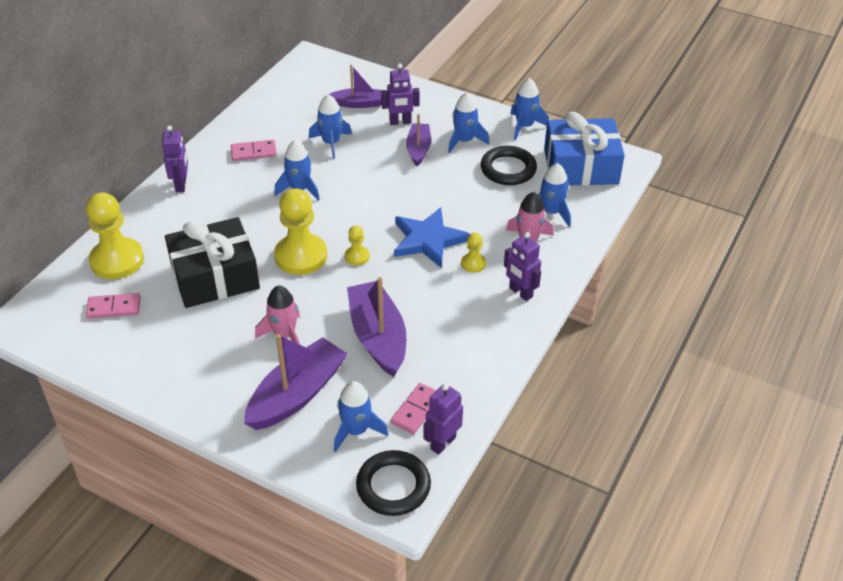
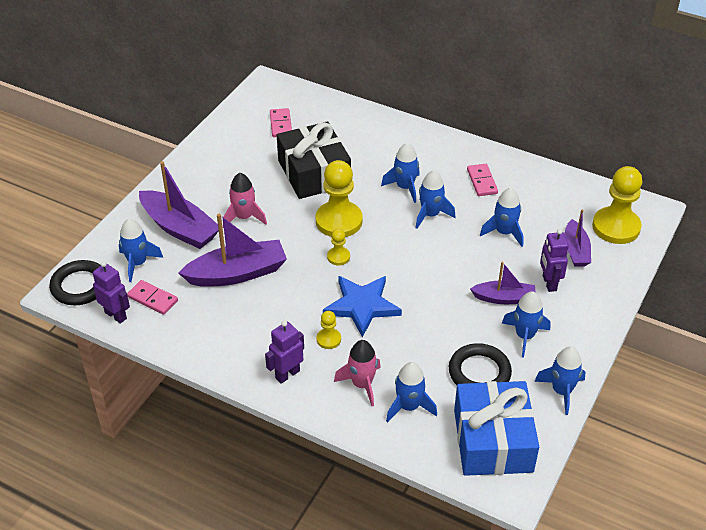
camera: 90 degrees right, 0 degrees up
yellow pawn [86,192,144,279] -> yellow pawn moved to [592,166,642,244]
purple robot [162,125,188,192] -> none
none -> blue rocket [381,143,420,203]

